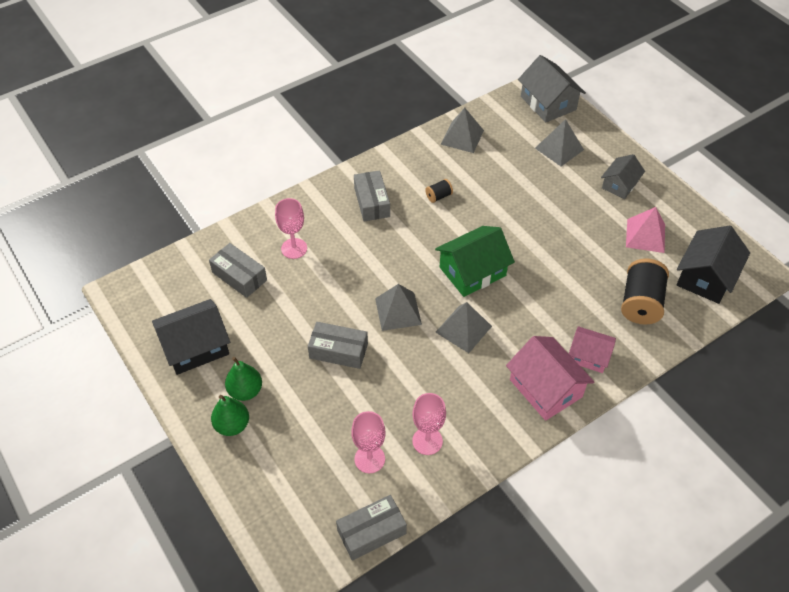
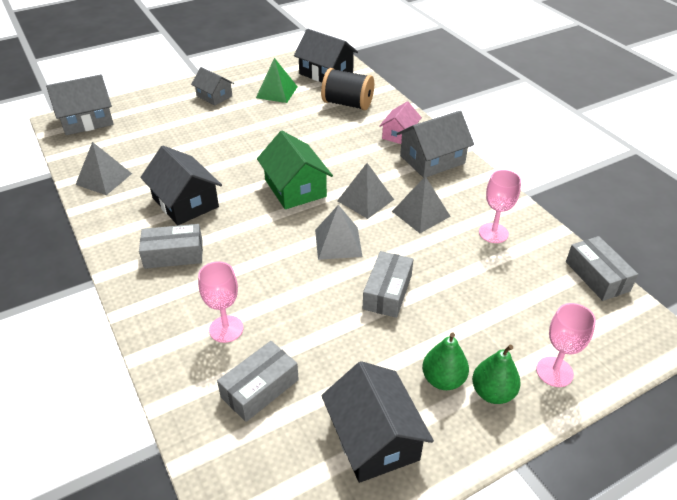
camera: 85 degrees left, 10 degrees down
pink goblet [351,411,386,473] -> pink goblet moved to [536,303,596,387]
black spool [425,179,453,203] -> black house [140,146,222,225]
pink house [506,336,594,421] -> grey house [397,110,474,178]
grey pyramid [535,119,584,166] -> grey pyramid moved to [392,176,451,233]
pink pyramid [626,207,665,253] -> green pyramid [256,58,298,103]

